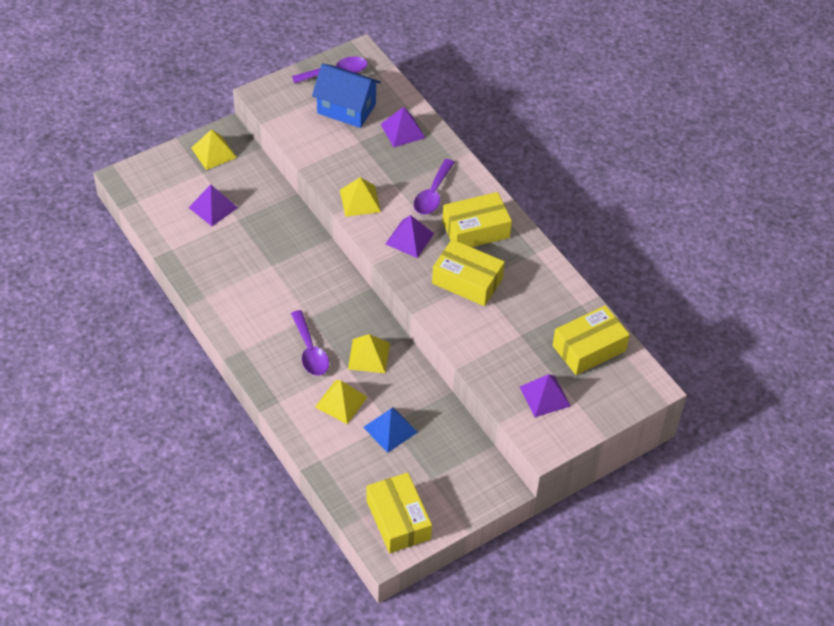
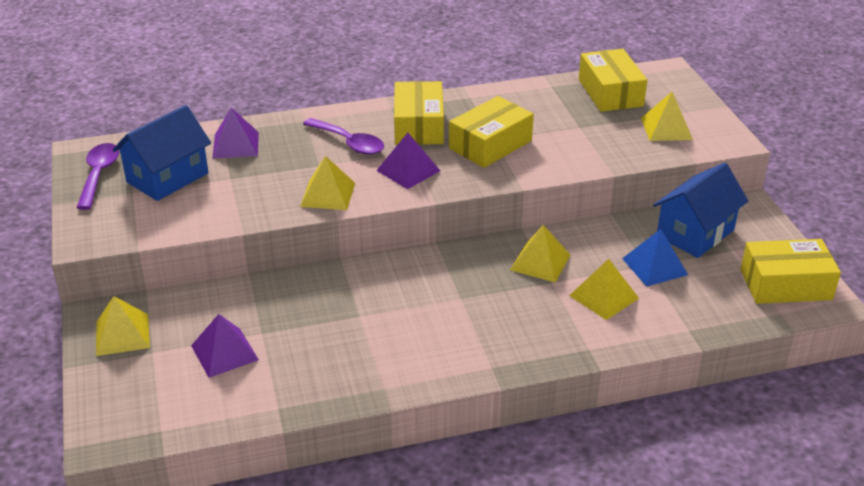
camera: 70 degrees left, 15 degrees down
purple spoon [291,310,329,376] -> none
purple pyramid [520,374,571,417] -> yellow pyramid [641,92,693,141]
none -> blue house [653,163,748,258]

